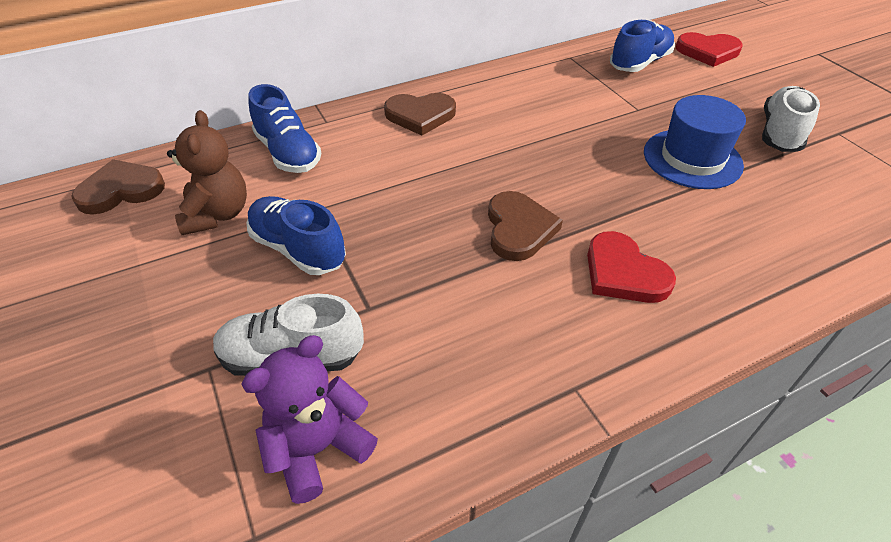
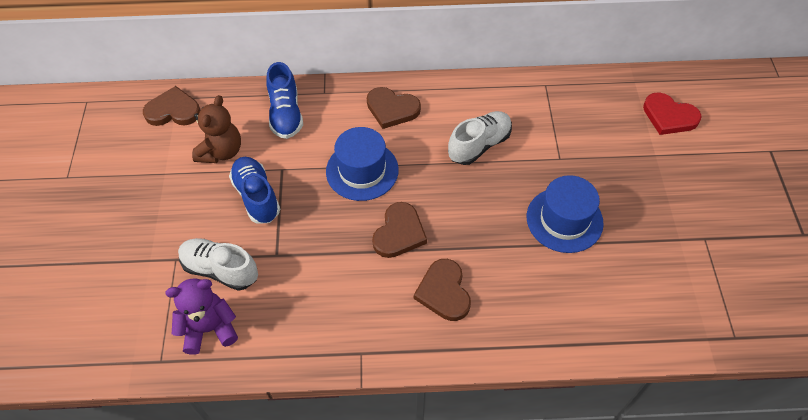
camera: 25 degrees right, 10 degrees up
red heart [587,231,676,303] -> brown heart [414,259,471,321]
blue shoe [610,20,675,72] -> none
white shoe [762,86,820,152] -> white shoe moved to [448,111,512,165]
none -> blue hat [326,127,399,201]

